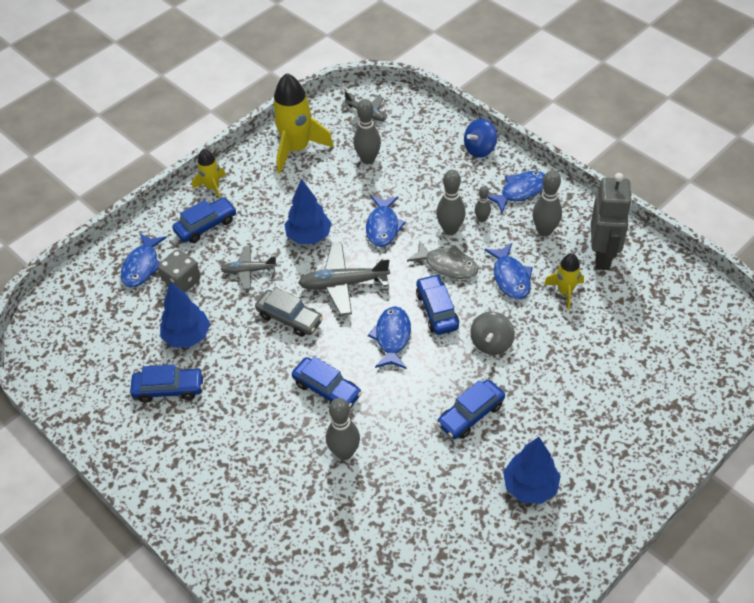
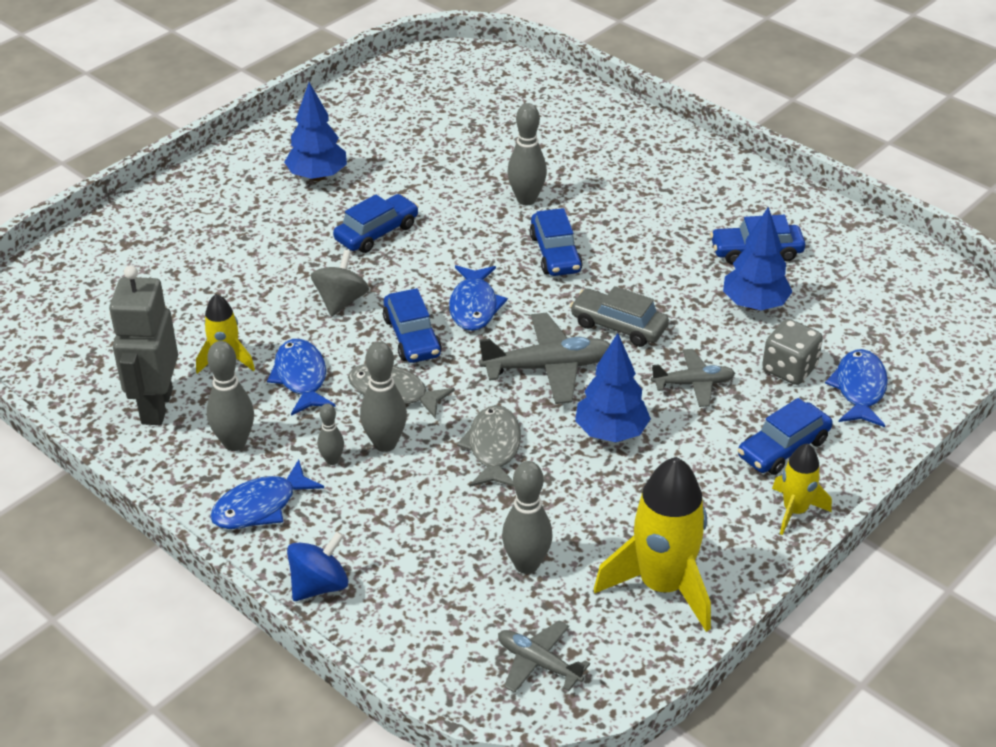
camera: 175 degrees right, 10 degrees down
blue car [292,356,362,408] -> blue car turned 135 degrees counterclockwise [529,208,583,276]
blue fish [366,196,406,247] -> grey fish [457,405,521,487]

